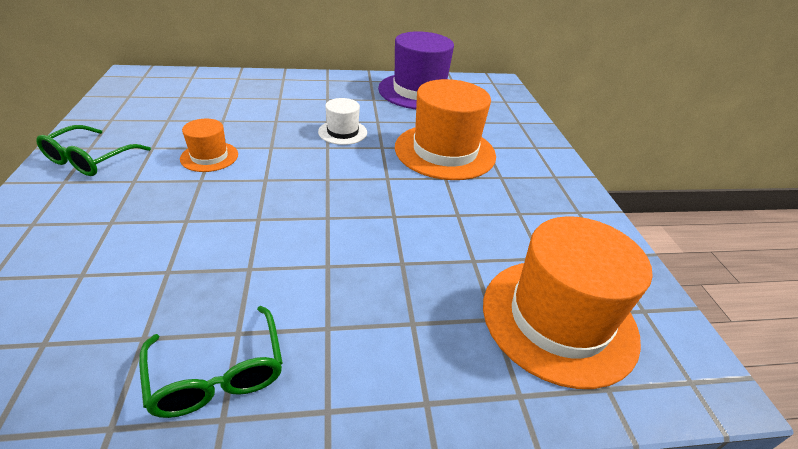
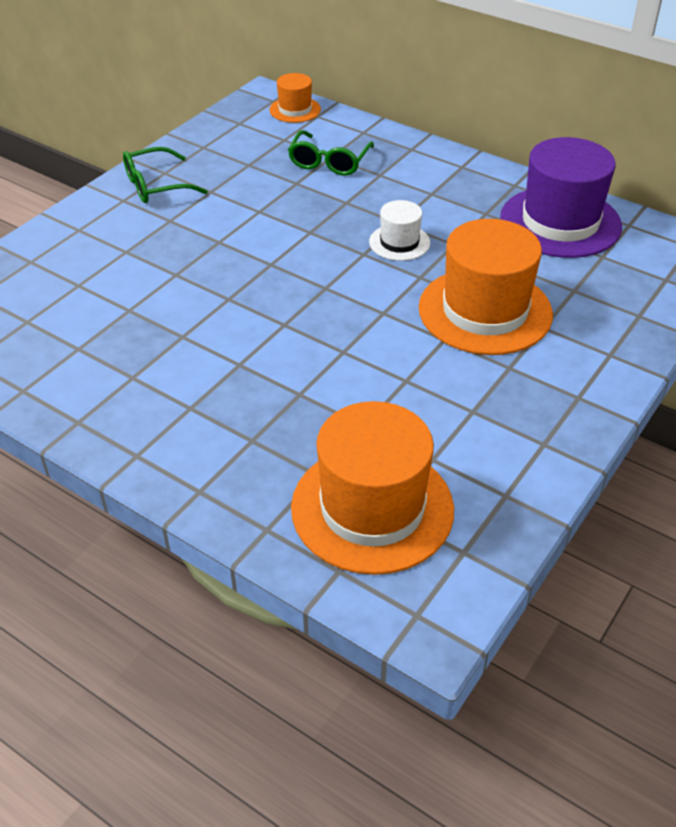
camera: 45 degrees right, 5 degrees up
green glasses [139,306,283,418] -> green glasses moved to [288,130,374,176]
orange hat [180,119,238,172] -> orange hat moved to [270,73,321,123]

